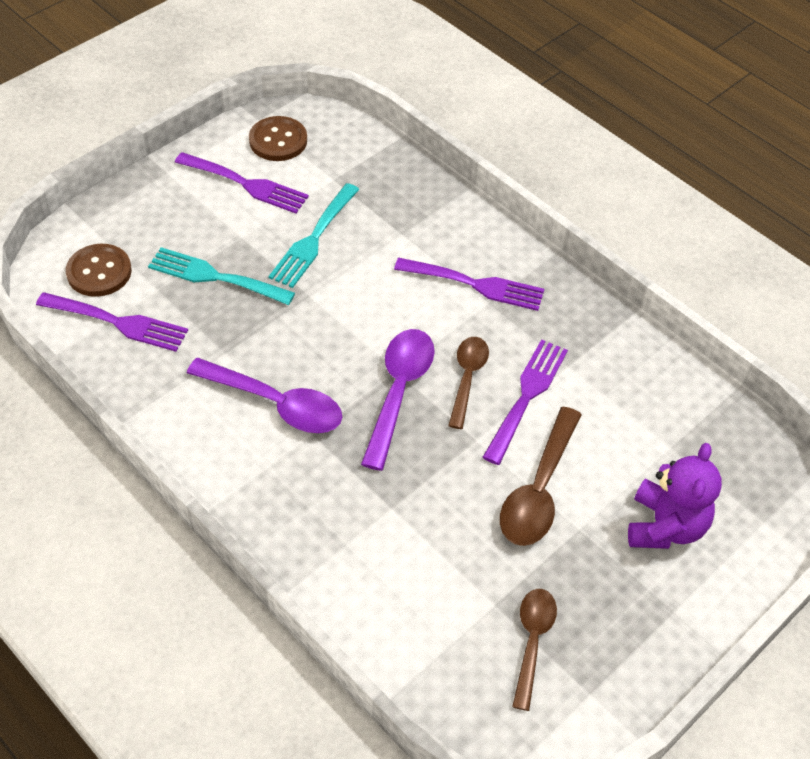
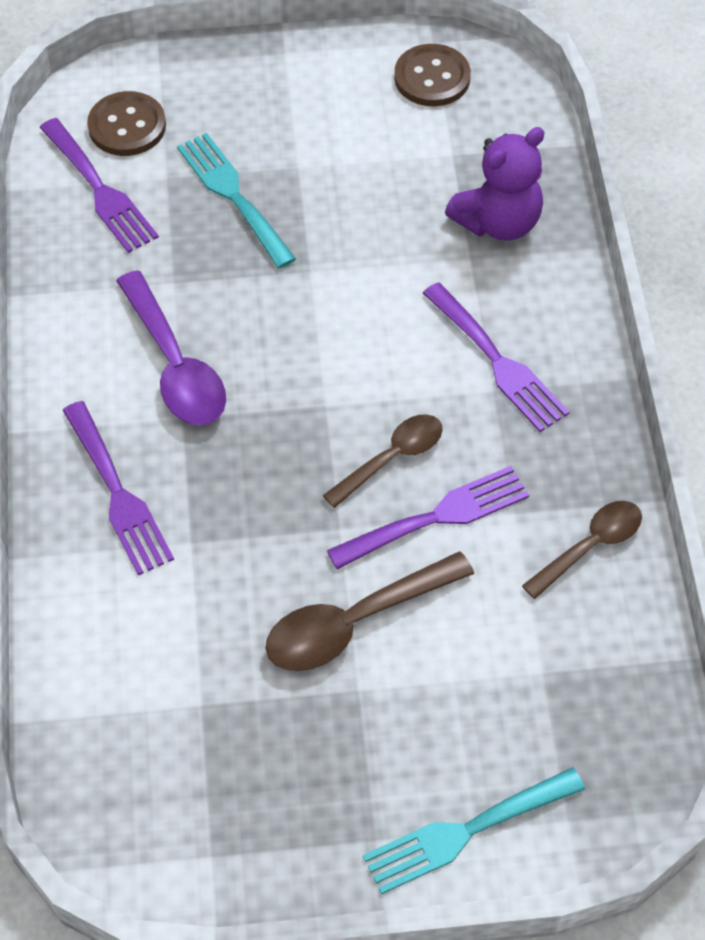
camera: 40 degrees right, 5 degrees up
purple fork [175,152,309,213] -> purple fork moved to [63,401,174,575]
turquoise fork [268,183,360,288] -> turquoise fork moved to [363,767,585,894]
purple spoon [361,329,435,471] -> none
brown spoon [512,589,557,711] -> brown spoon moved to [522,501,642,599]
purple teddy bear [628,443,722,549] -> purple teddy bear moved to [445,127,545,241]

